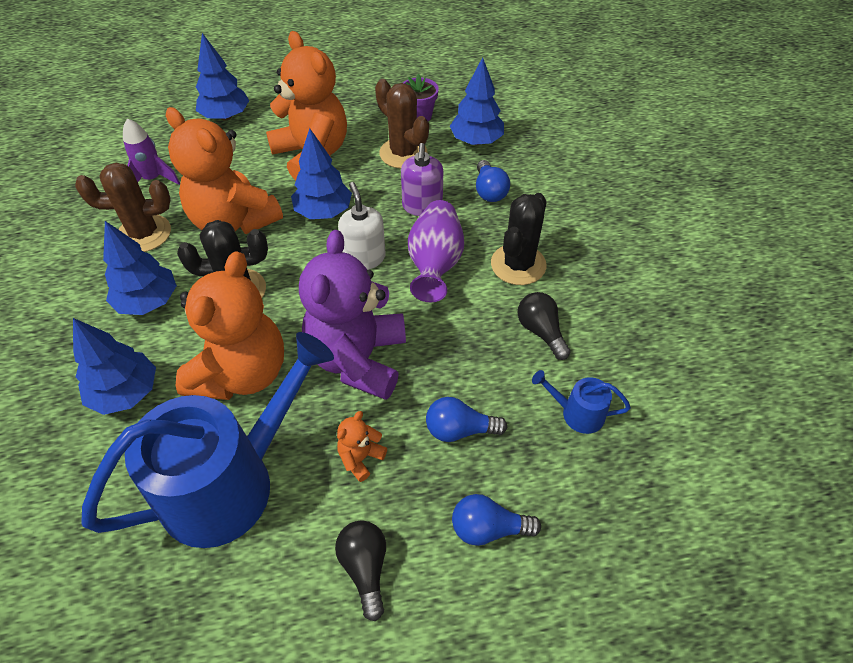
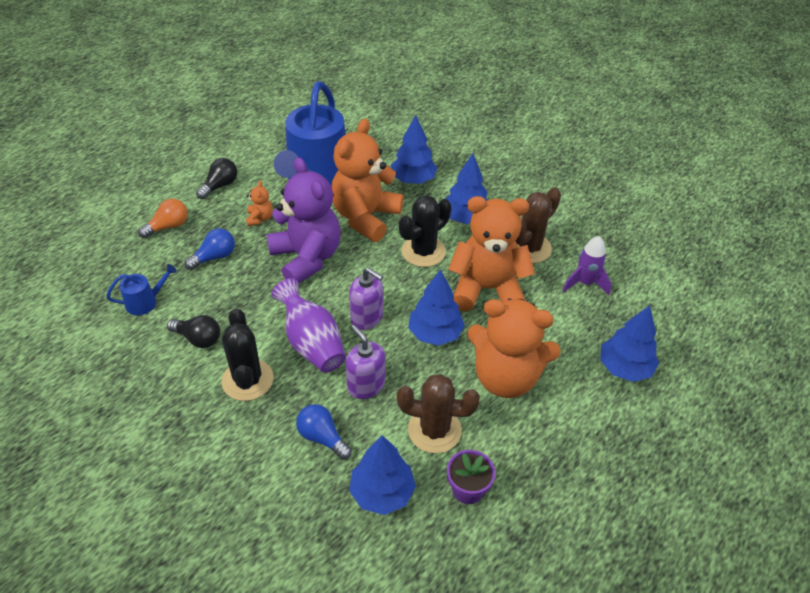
camera: 140 degrees right, 5 degrees down
orange teddy bear [176,251,284,400] -> orange teddy bear turned 45 degrees clockwise [332,119,404,242]
black light bulb [335,520,386,621] -> black light bulb turned 90 degrees counterclockwise [196,158,237,199]
white soap dispenser [338,182,386,270] -> purple soap dispenser [349,267,383,330]
blue light bulb [452,494,541,546] -> orange light bulb [138,199,188,238]

